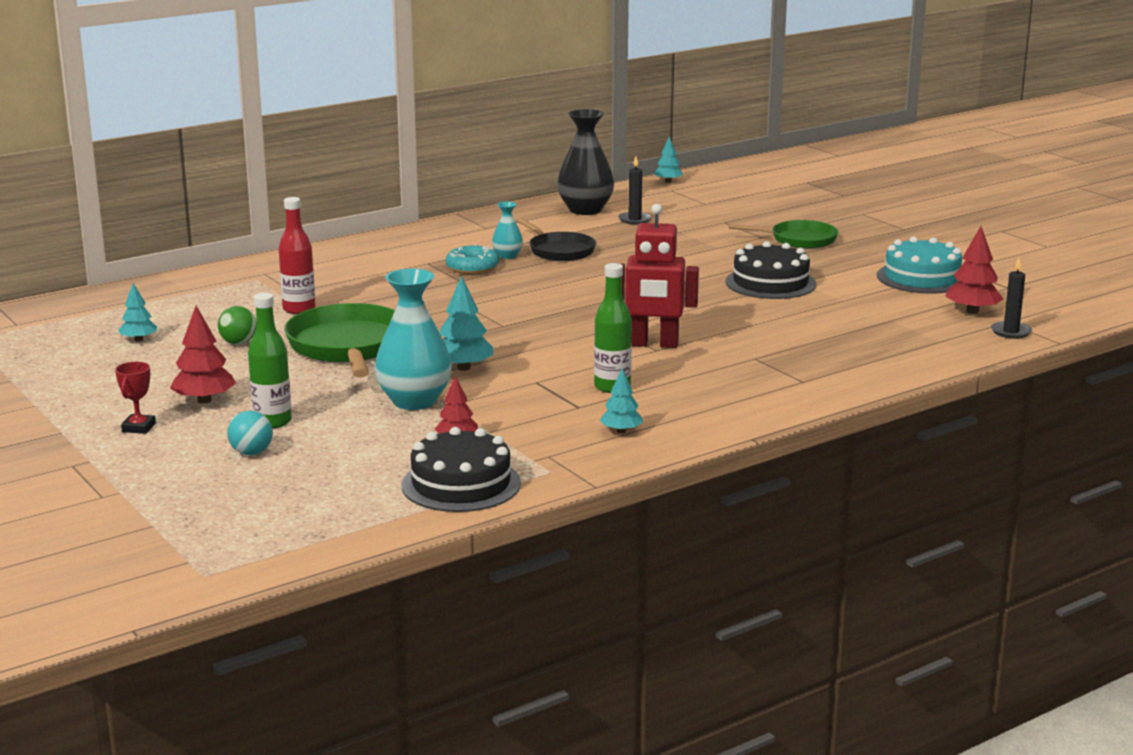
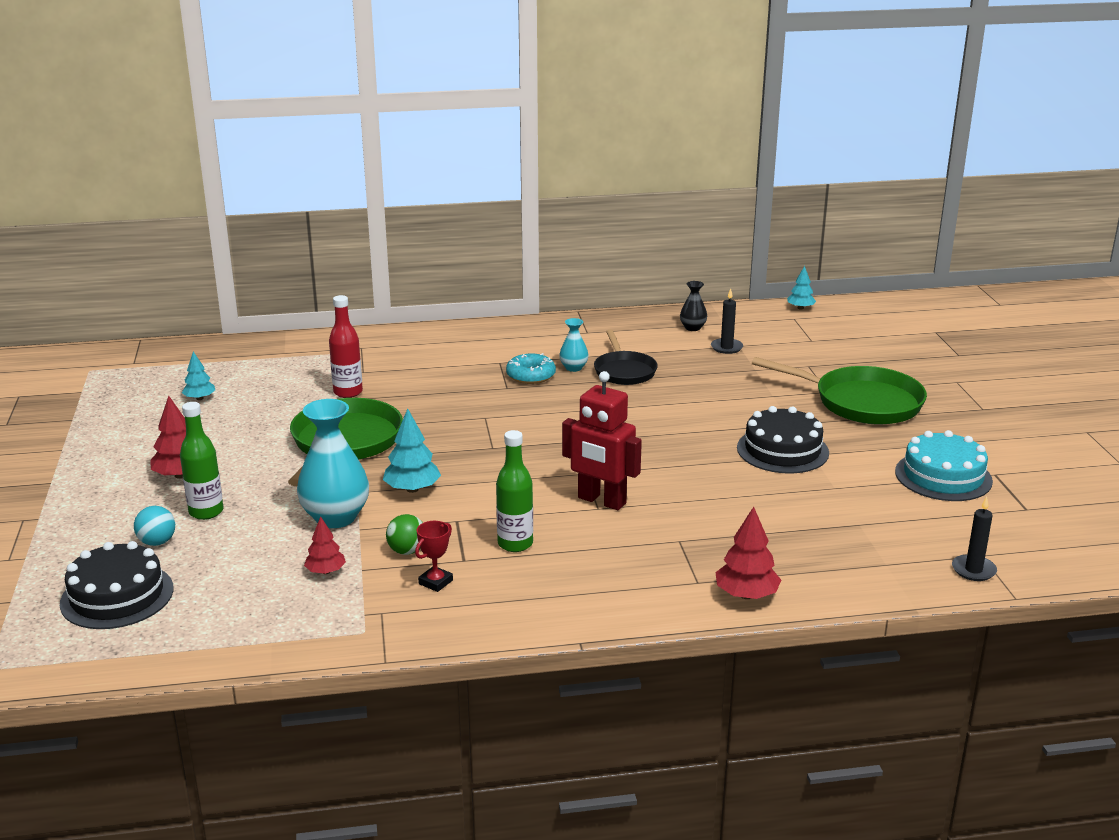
camera: 25 degrees right, 5 degrees up
red trophy [115,362,156,434] -> red trophy moved to [415,521,453,592]
green ball [218,306,257,345] -> green ball moved to [386,514,423,555]
black cake [401,427,521,512] -> black cake moved to [60,541,174,629]
black vase [557,109,614,215] -> black vase [680,281,707,331], size x0.51
turquoise tree [600,368,643,433] -> none
green pan [729,220,839,249] -> green pan [752,357,927,424], size x1.60
red tree [945,226,1003,314] -> red tree moved to [715,507,781,599]

